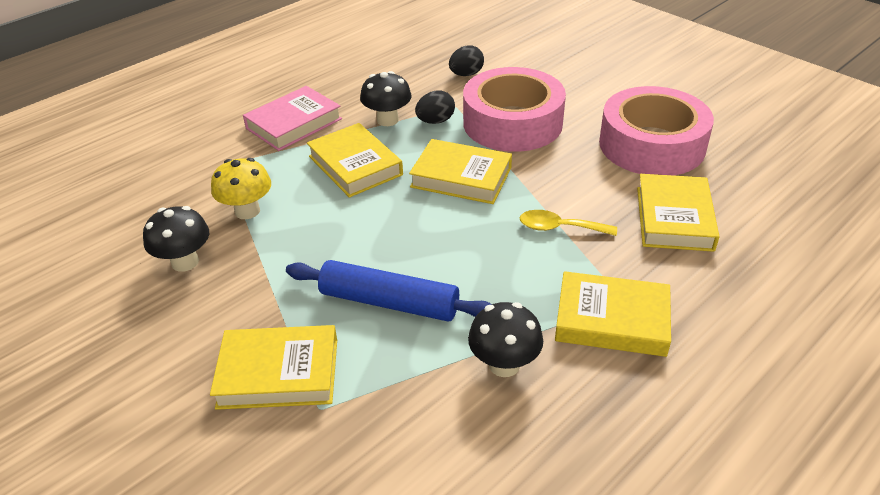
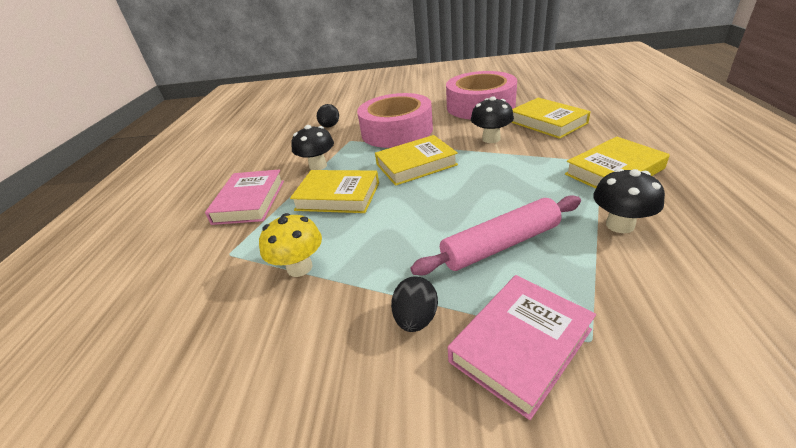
camera: 40 degrees left, 5 degrees down
black mushroom [143,206,209,272] -> black mushroom moved to [471,96,514,143]
yellow book [210,325,337,410] -> pink book [448,275,596,420]
blue rolling pin [286,260,492,322] -> pink rolling pin [410,195,581,275]
black egg [415,91,455,124] -> black egg moved to [391,276,438,332]
yellow spoon [520,210,617,236] -> none

